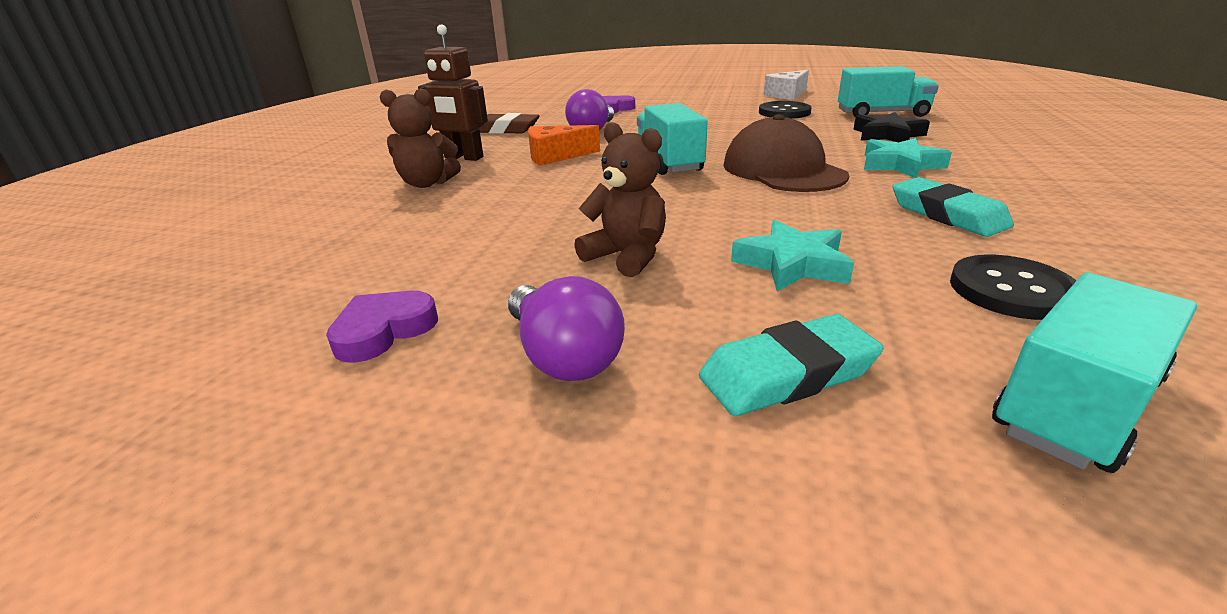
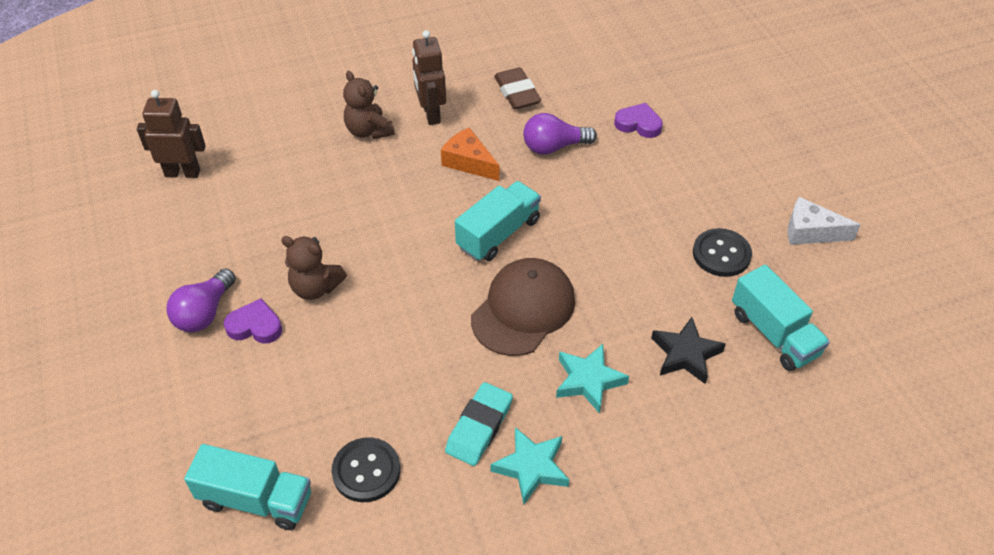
camera: 55 degrees right, 20 degrees up
purple heart [326,291,438,363] -> purple heart moved to [224,298,282,344]
brown teddy bear [574,122,666,277] -> brown teddy bear turned 105 degrees clockwise [281,236,347,300]
turquoise eraser [699,314,884,416] -> none
turquoise star [731,220,854,291] -> turquoise star moved to [491,427,569,505]
none -> brown robot [137,90,206,178]

